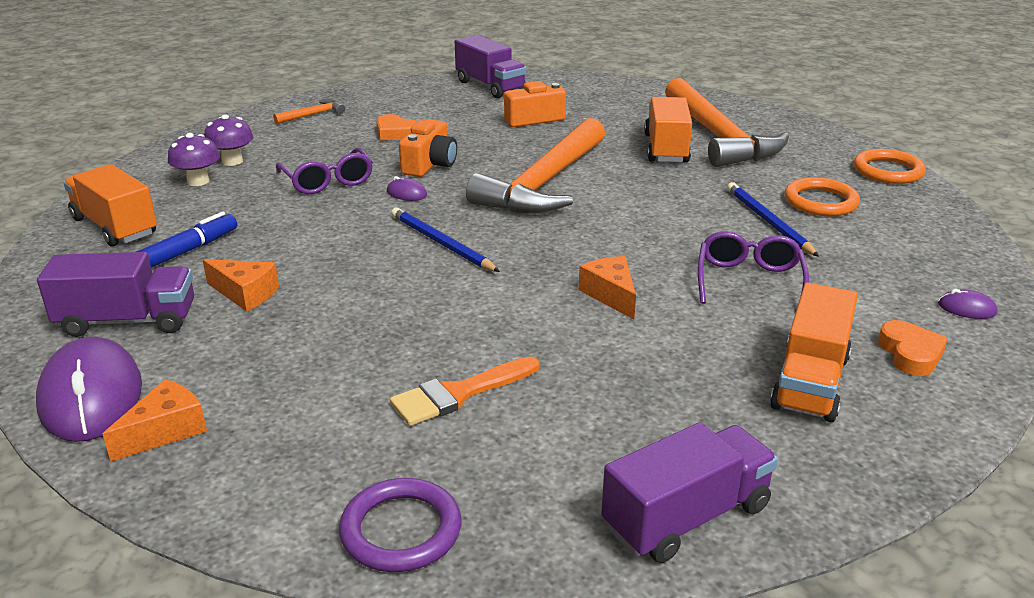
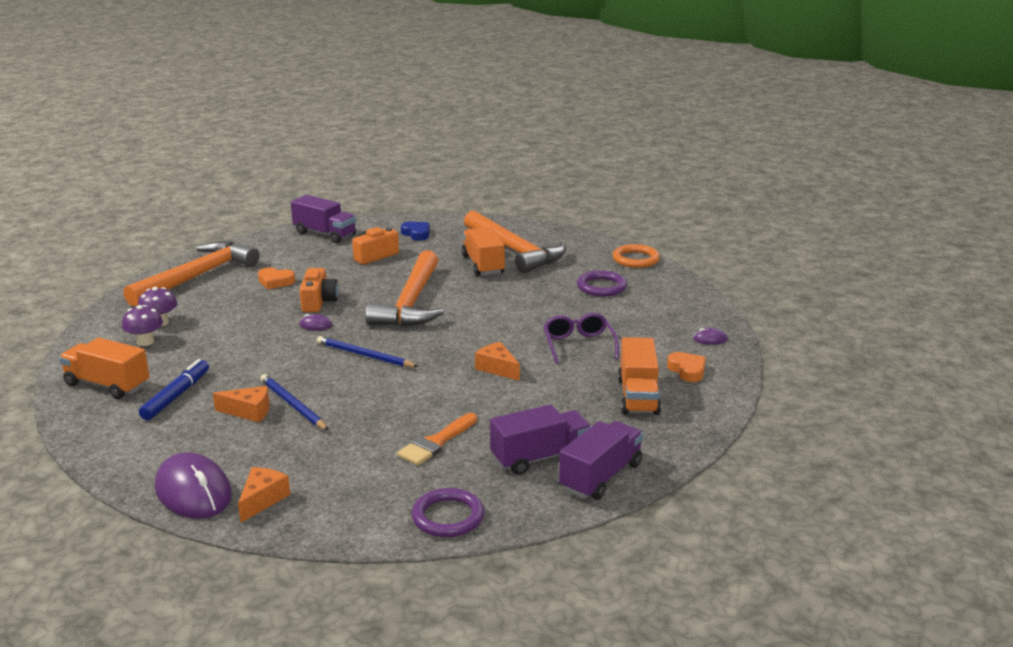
camera: 20 degrees left, 5 degrees down
purple truck [37,252,194,337] -> purple truck moved to [490,404,591,475]
orange hammer [273,99,345,124] -> orange hammer [123,241,260,307], size x2.49
purple glasses [276,148,373,194] -> none
blue pencil [727,182,819,257] -> blue pencil moved to [261,374,329,431]
orange ring [784,177,860,216] -> purple ring [577,271,627,296]
none -> blue heart [401,222,430,241]

